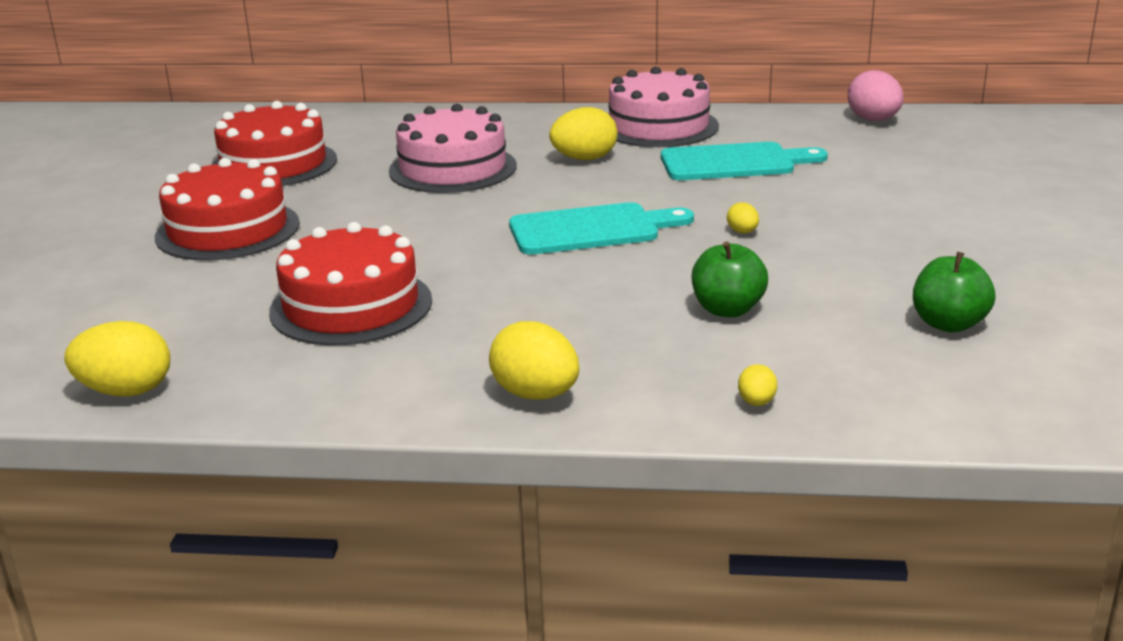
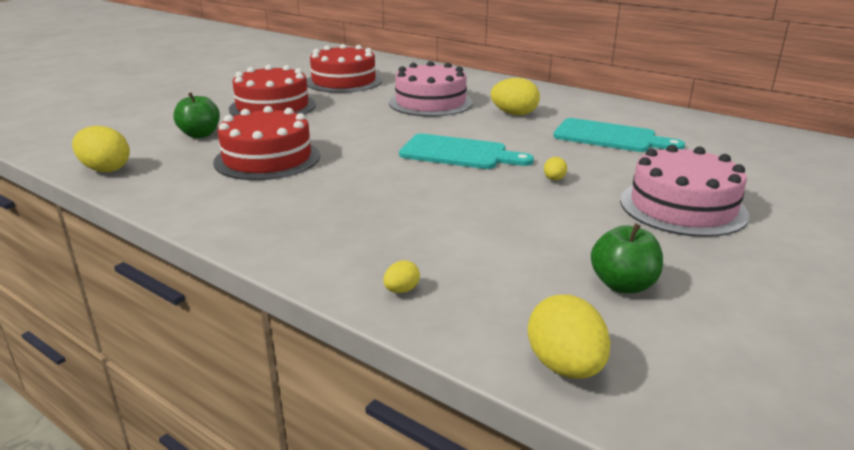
camera: 30 degrees right, 0 degrees up
yellow egg [489,321,579,400] -> yellow egg moved to [528,295,611,379]
pink cake [609,67,719,147] -> pink cake moved to [620,145,750,237]
green apple [692,242,768,318] -> green apple moved to [173,93,220,138]
pink egg [848,70,904,121] -> none

